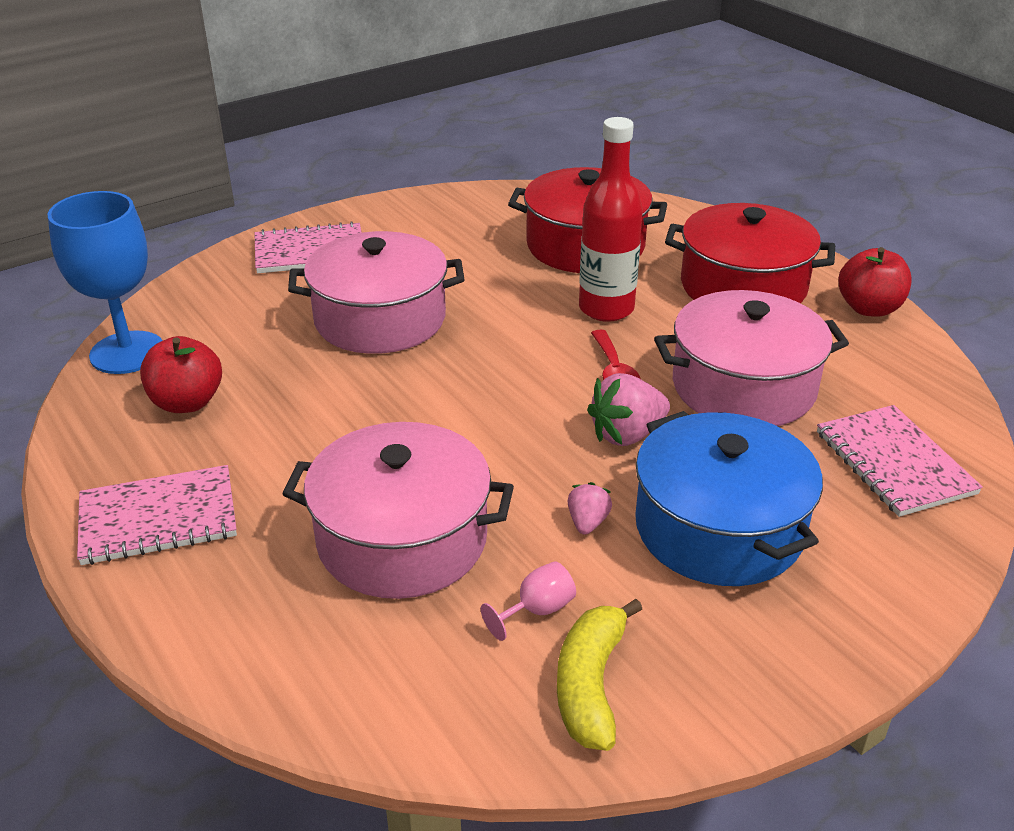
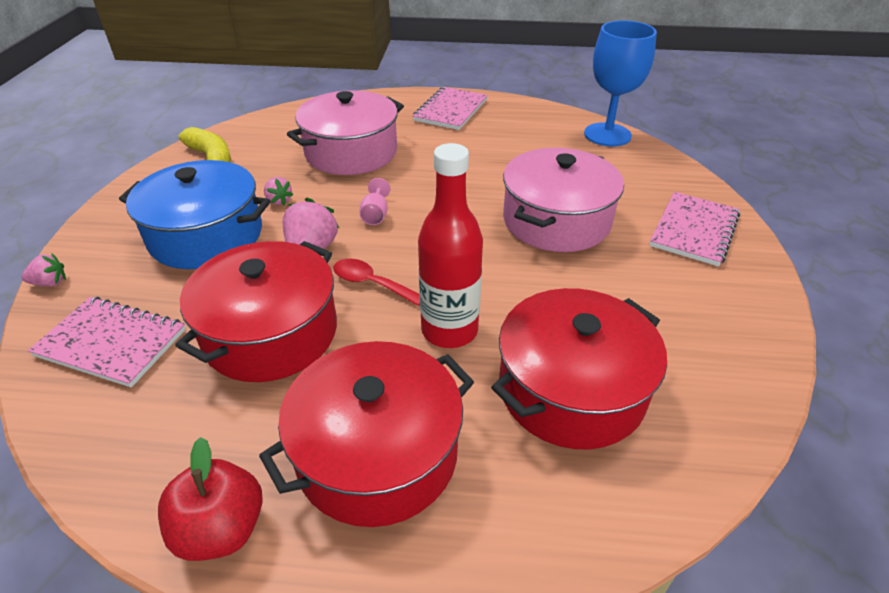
camera: 130 degrees right, 5 degrees up
red apple [140,336,222,413] -> none
pink goblet [481,561,576,641] -> pink goblet moved to [360,178,391,225]
pink pot [654,290,849,426] -> red pot [175,241,337,382]
none -> pink strawberry [22,254,66,286]

